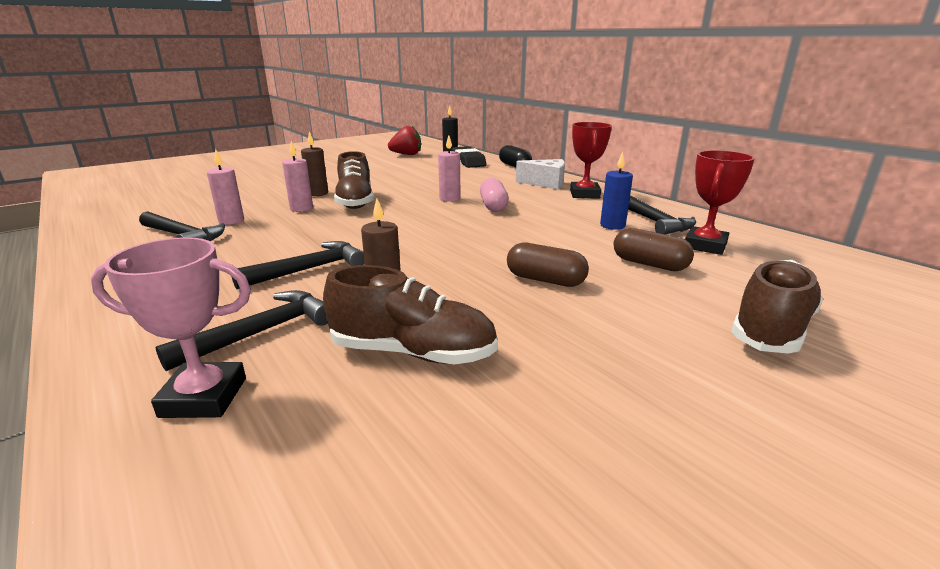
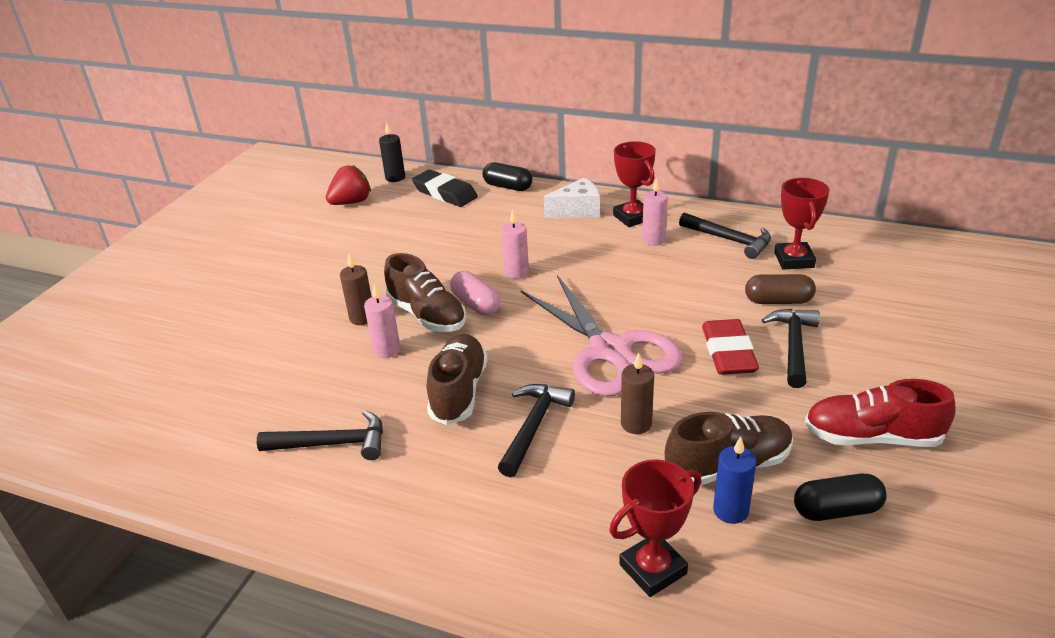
camera: 30 degrees left, 10 degrees up
pink trophy [91,237,251,418] -> red trophy [609,459,701,597]
black hammer [156,290,328,371] -> black hammer moved to [762,309,820,388]
pink candle [207,149,244,225] -> pink candle moved to [642,178,668,246]
pink capsule [480,178,509,212] -> pink capsule moved to [450,271,500,315]
brown capsule [507,243,589,287] -> red eraser [702,319,759,375]
blue candle [600,152,633,230] -> blue candle moved to [713,436,757,524]
brown shoe [731,260,823,354] -> brown shoe moved to [427,334,488,425]
none -> pink scissors [521,275,682,397]
none -> black capsule [794,474,887,521]
none -> red shoe [805,379,956,447]

